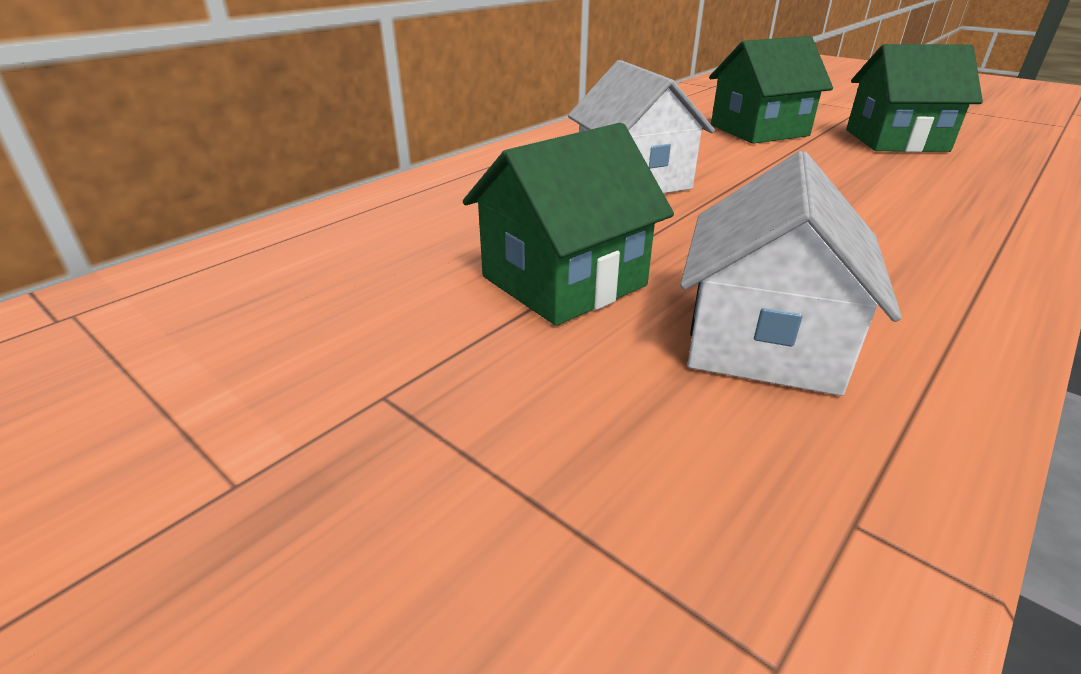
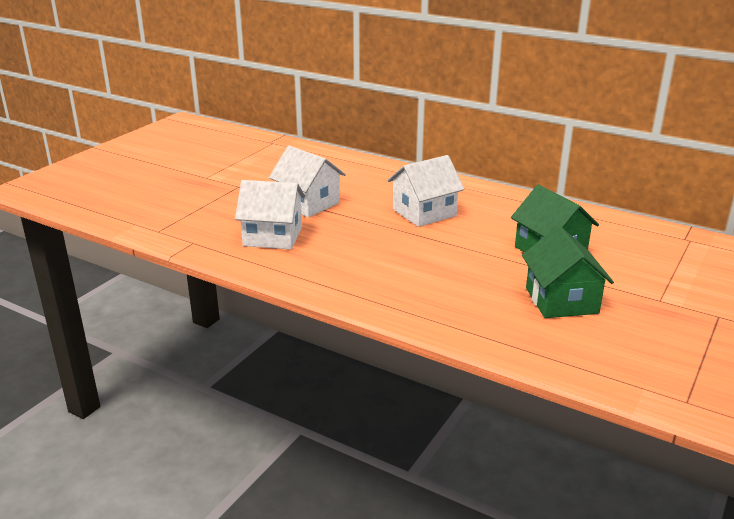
camera: 80 degrees right, 5 degrees down
green house [463,123,674,326] -> white house [269,146,346,217]

